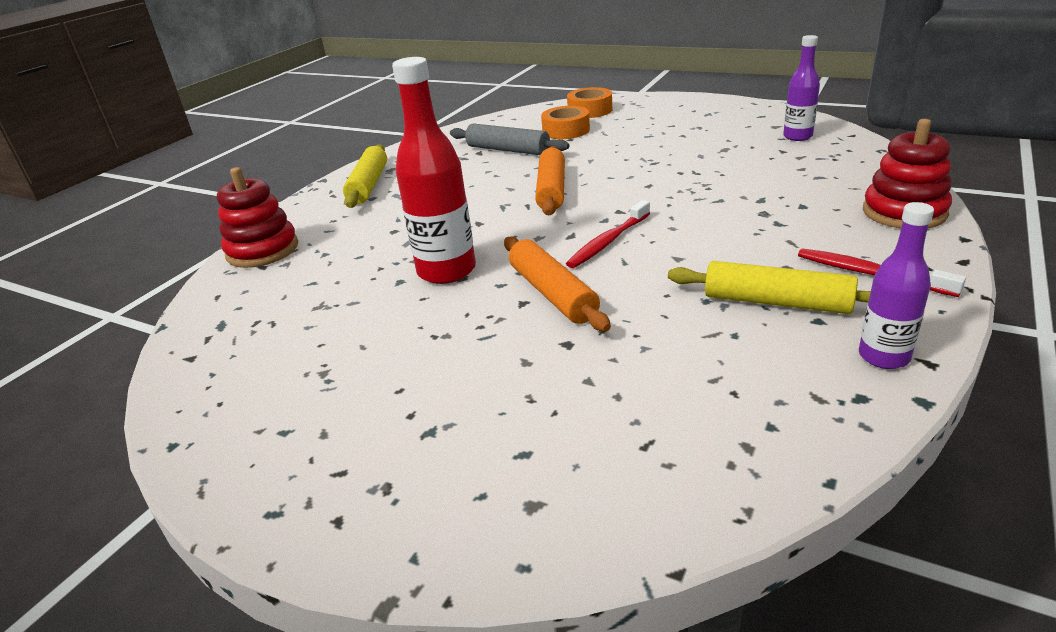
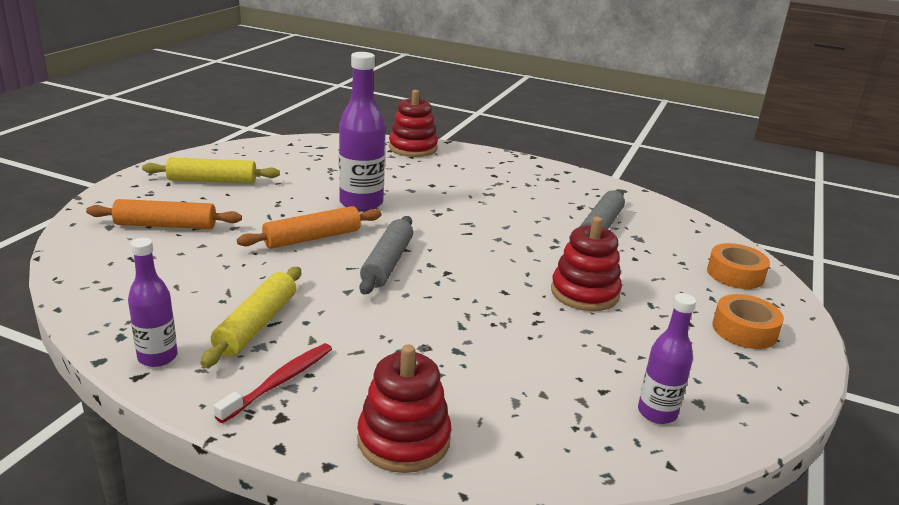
camera: 80 degrees right, 5 degrees down
yellow rolling pin [343,144,387,208] -> yellow rolling pin moved to [142,157,280,183]
red bottle [392,57,476,284] -> purple bottle [339,52,385,211]
orange rolling pin [535,146,565,215] -> orange rolling pin moved to [86,199,242,229]
orange tape [541,106,590,139] -> orange tape moved to [712,294,784,349]
red toothbrush [566,200,650,268] -> grey rolling pin [360,216,413,294]
none -> red stacking toy [551,217,622,311]

